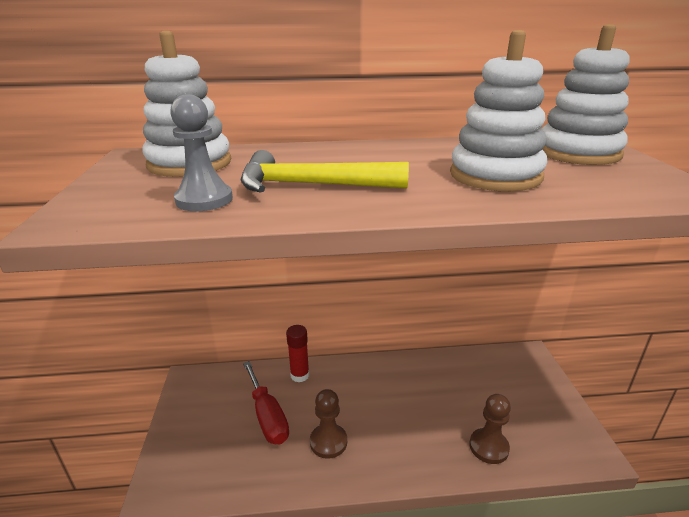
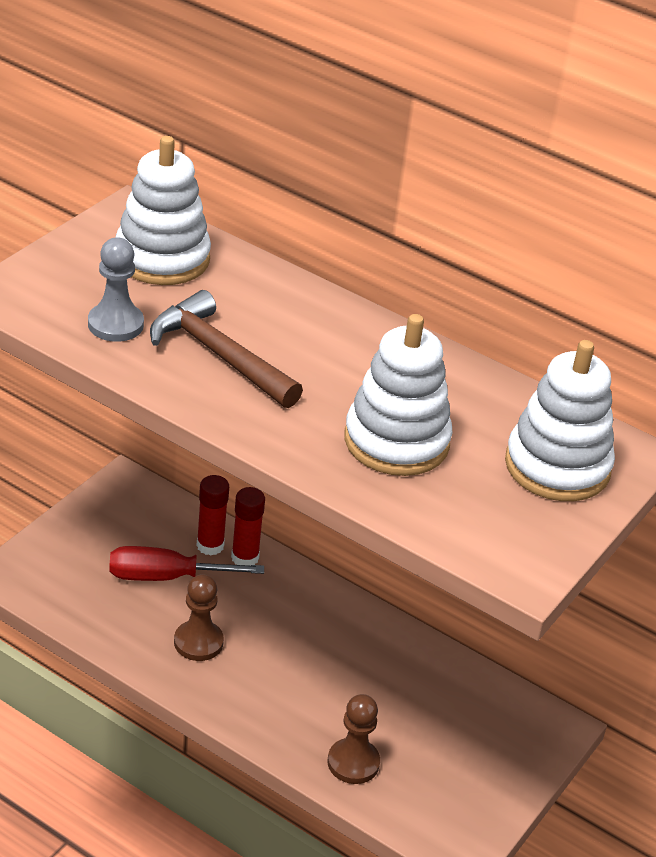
camera: 35 degrees right, 10 degrees up
yellow hammer [241,150,409,193] -> brown hammer [150,290,303,408]
red screwdriver [243,361,289,444] -> red screwdriver turned 75 degrees clockwise [109,546,264,581]
none -> red glue stick [197,475,229,555]

